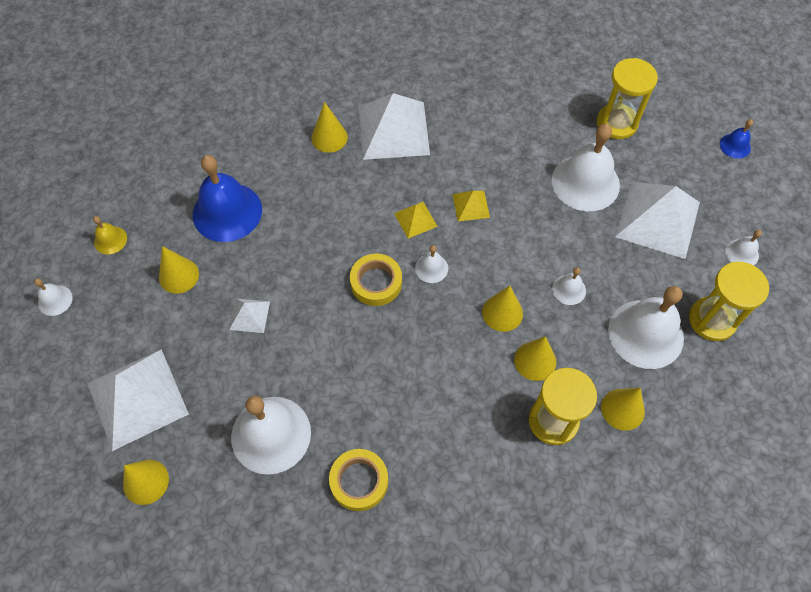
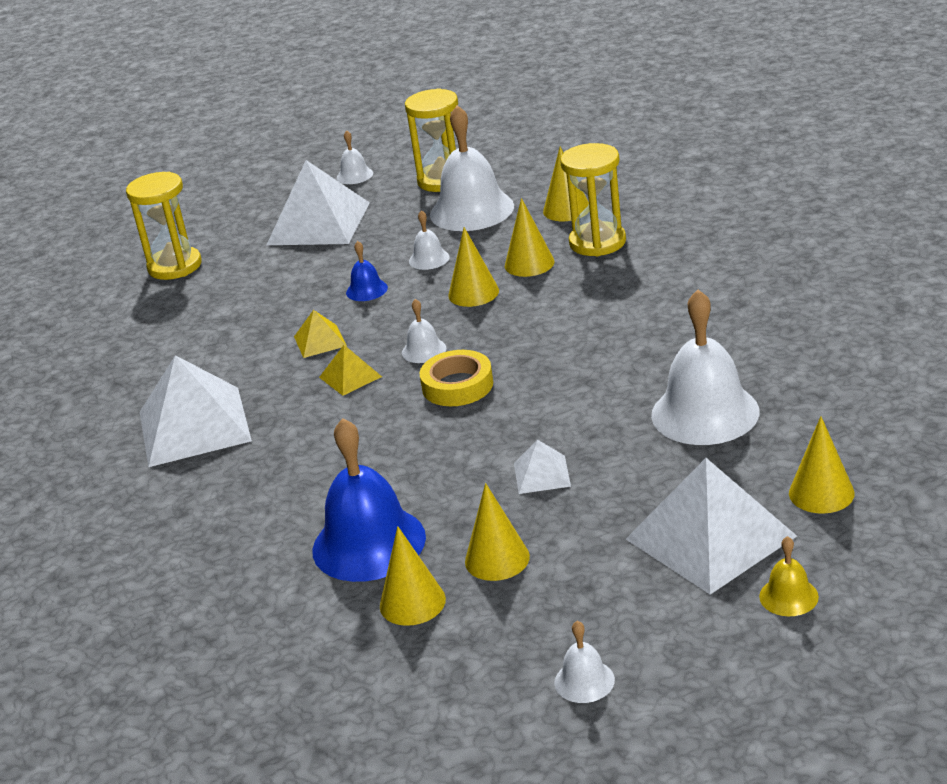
camera: 95 degrees left, 30 degrees down
yellow bell [93,216,127,254] -> yellow bell moved to [759,536,819,616]
yellow cone [311,102,348,153] -> yellow cone moved to [380,526,446,626]
yellow tape [329,449,388,511] -> none
white bell [552,124,620,211] -> none
blue bell [720,119,753,159] -> blue bell moved to [346,241,388,301]

